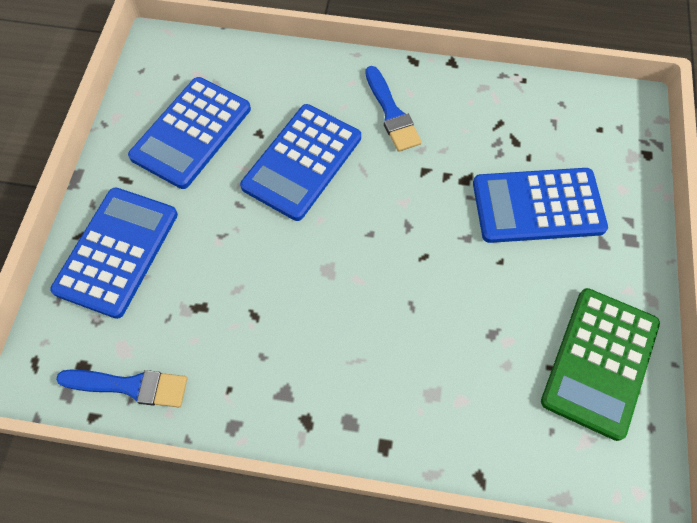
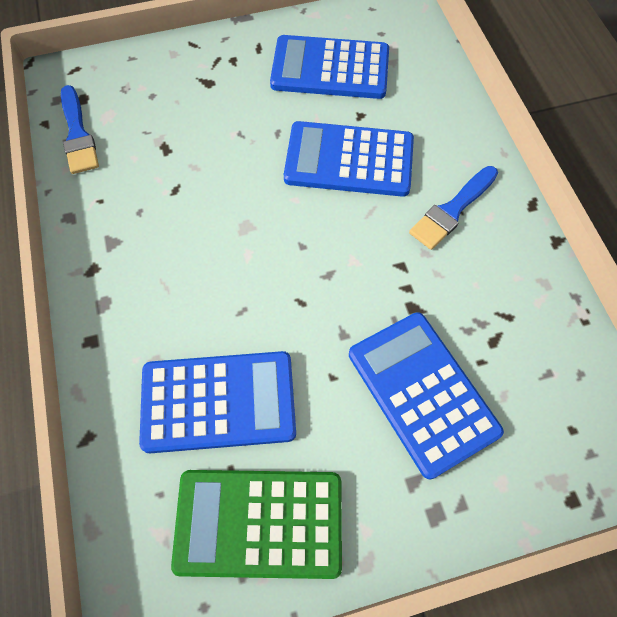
camera: 65 degrees right, 0 degrees up
blue calculator [50,187,178,319] -> blue calculator moved to [139,351,296,453]

